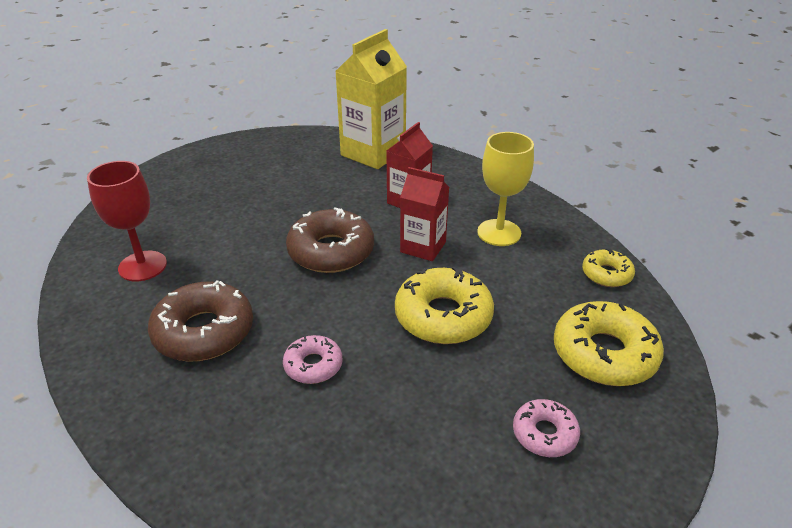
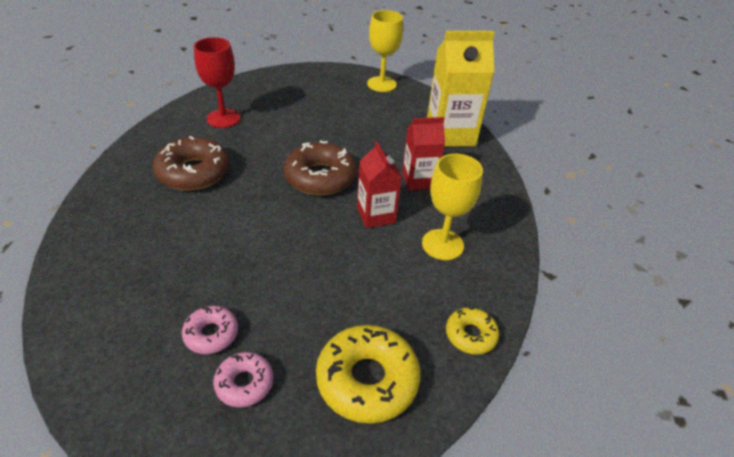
camera: 45 degrees right, 5 degrees up
pink donut [283,335,343,384] -> pink donut moved to [182,306,238,354]
yellow donut [395,267,494,344] -> none
none -> yellow goblet [367,10,403,92]

